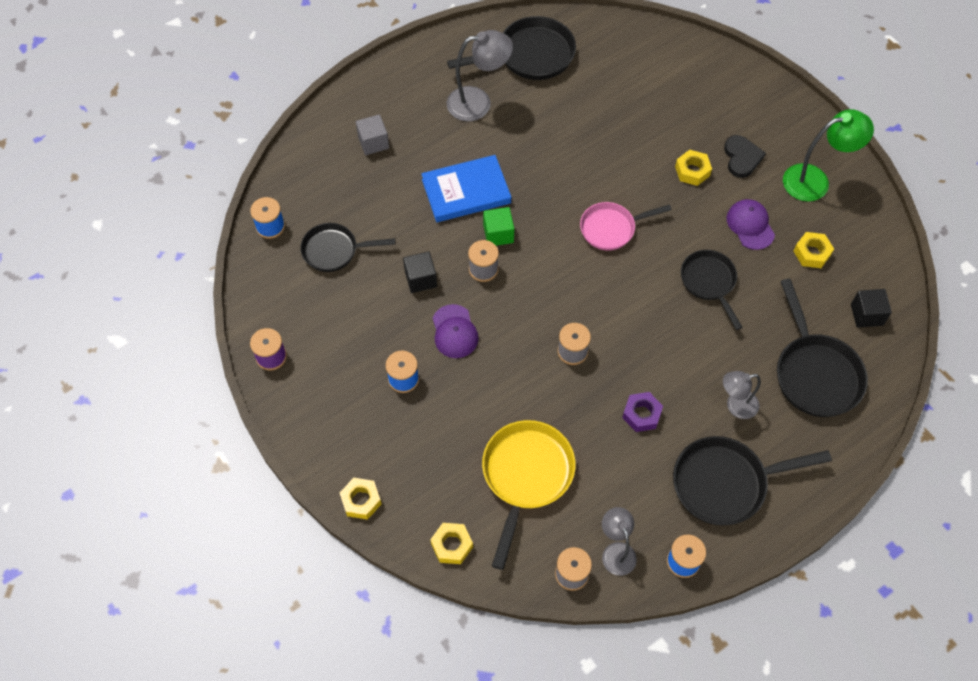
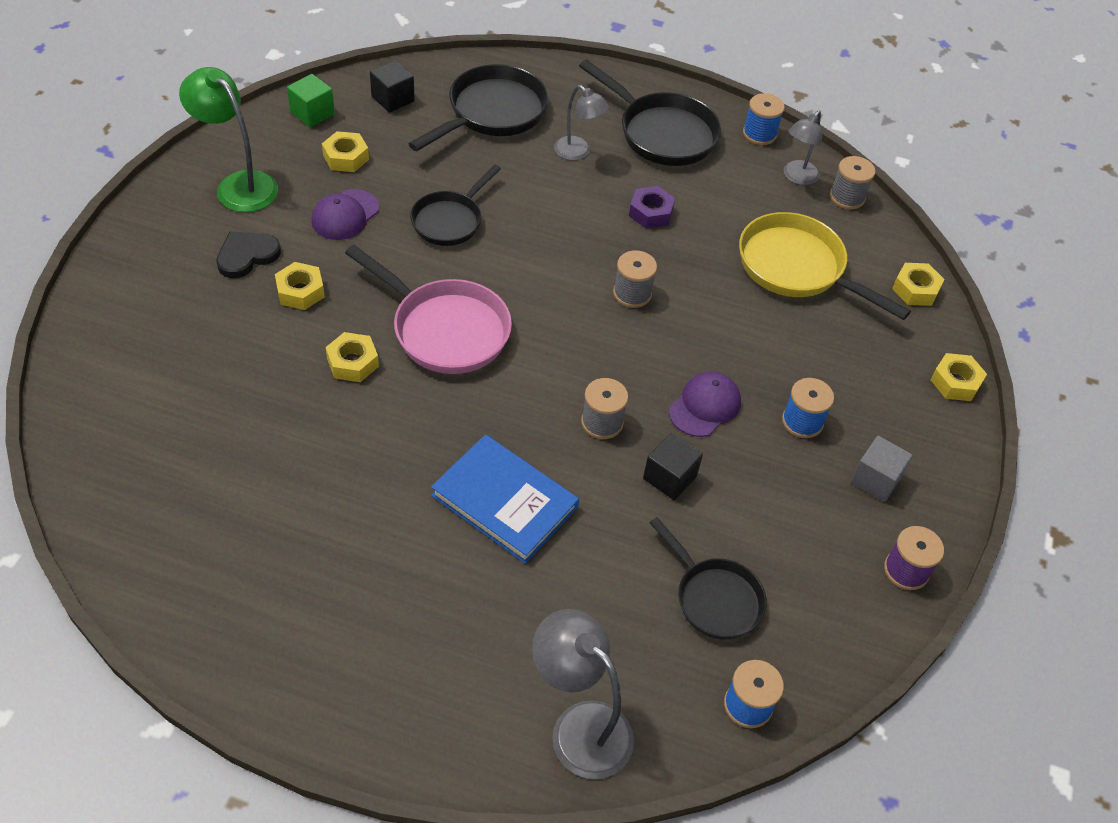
camera: 130 degrees left, 10 degrees down
grey cube [356,114,389,155] -> grey cube moved to [851,436,913,502]
black pan [447,16,576,80] -> none
grey lamp [447,30,513,121] -> grey lamp moved to [532,609,634,779]
yellow pan [482,420,576,570] -> yellow pan turned 60 degrees clockwise [739,212,911,320]
green cube [483,207,514,246] -> green cube moved to [287,74,335,127]
pink pan [580,202,672,250] -> pink pan [345,245,512,374], size x1.52
none -> yellow nut [326,332,379,382]

